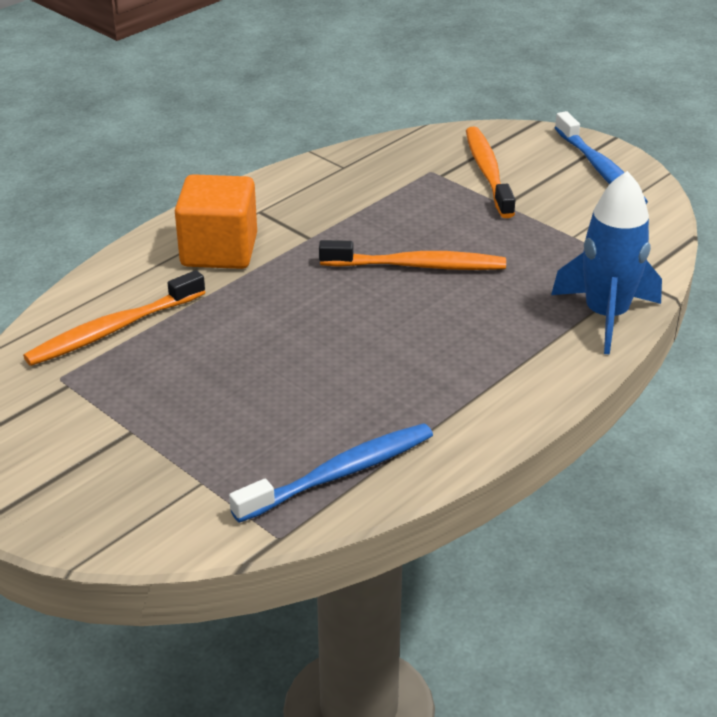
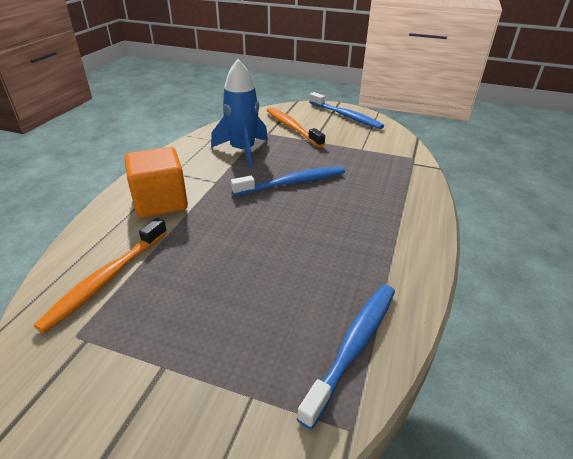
camera: 25 degrees left, 0 degrees up
orange toothbrush [319,240,506,270] -> blue toothbrush [231,166,345,196]
blue rocket [551,171,662,355] -> blue rocket moved to [211,59,268,168]

